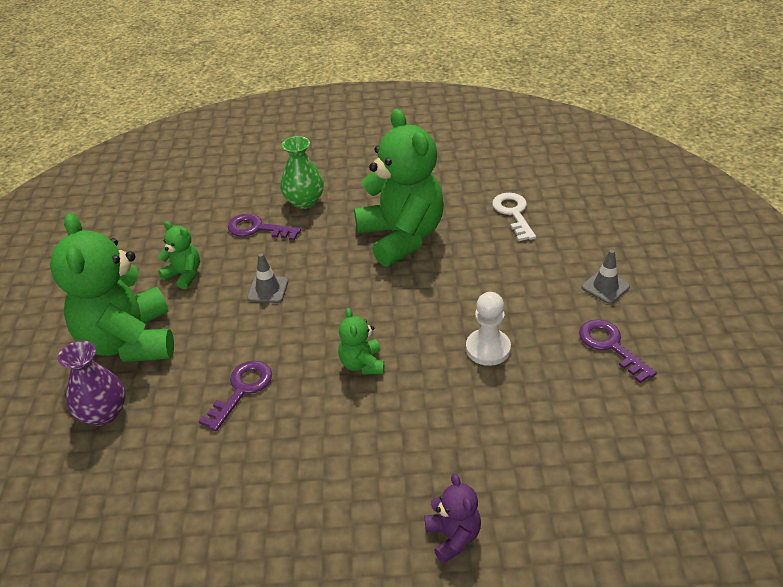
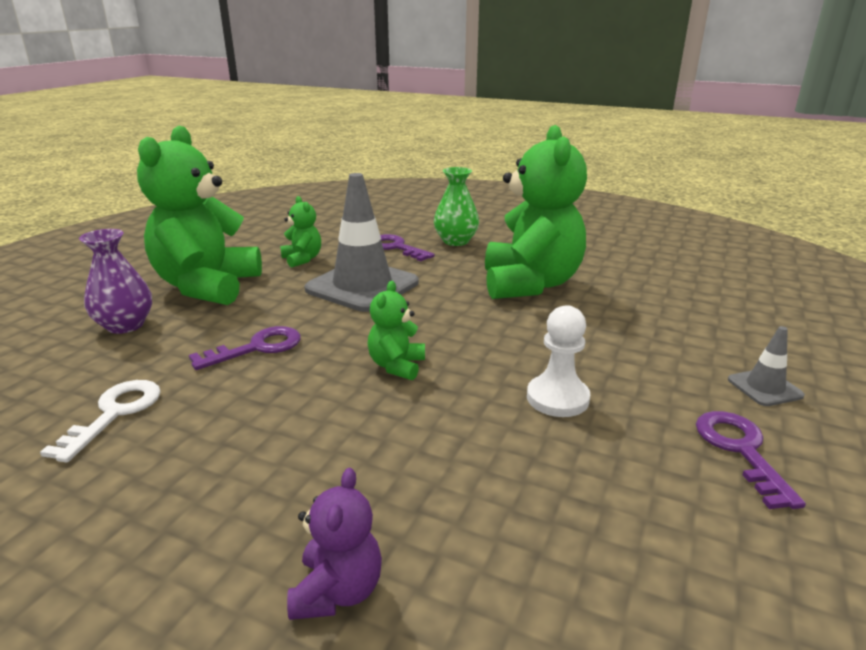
camera: 25 degrees right, 15 degrees down
grey traffic cone [247,253,288,303] -> grey traffic cone [304,173,419,312], size x2.22
white key [492,193,536,241] -> white key moved to [40,380,161,463]

